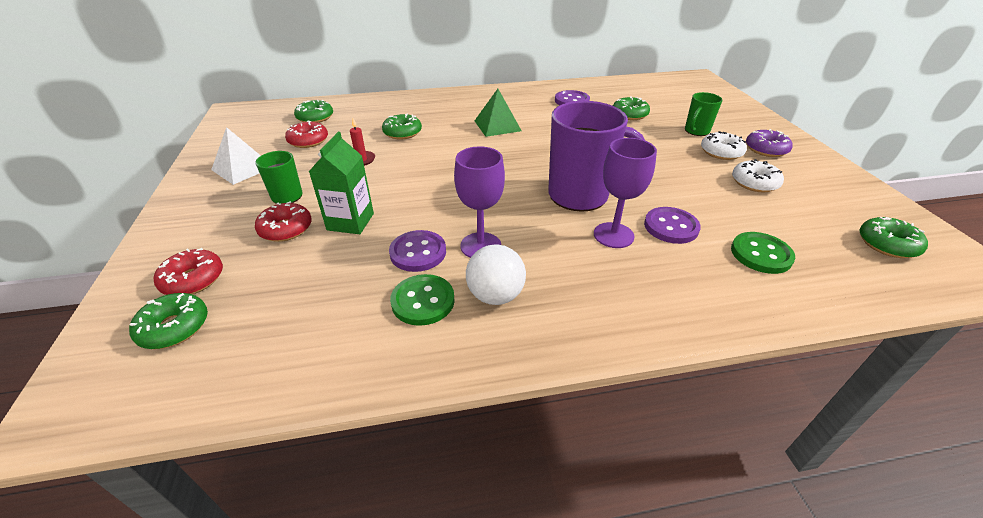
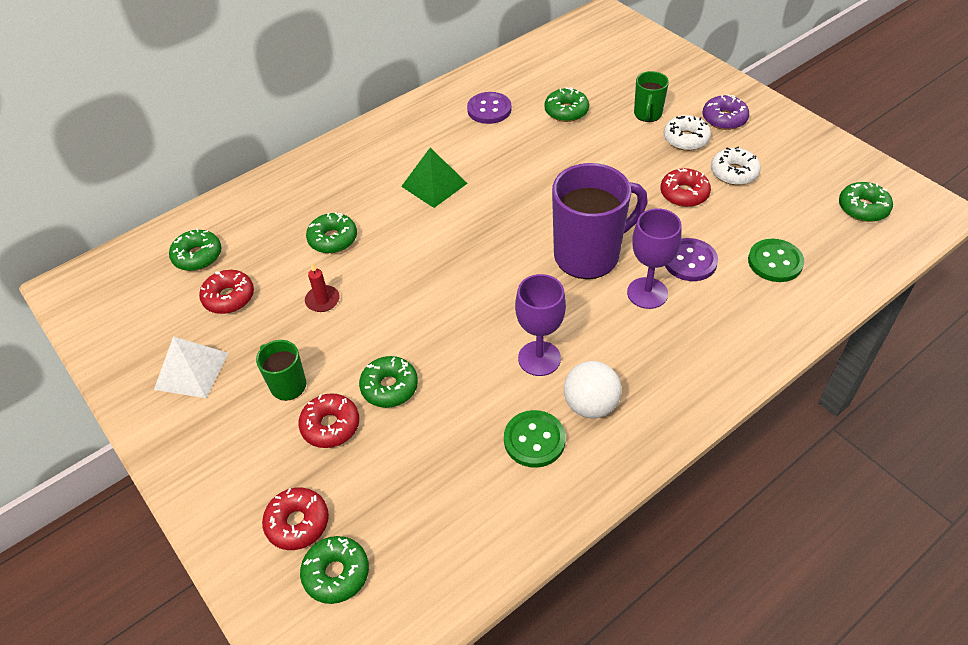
camera: 25 degrees left, 10 degrees up
green carton [309,132,374,234] -> green donut [359,356,418,408]
purple button [389,230,446,272] -> none
none -> red donut [661,168,711,207]

